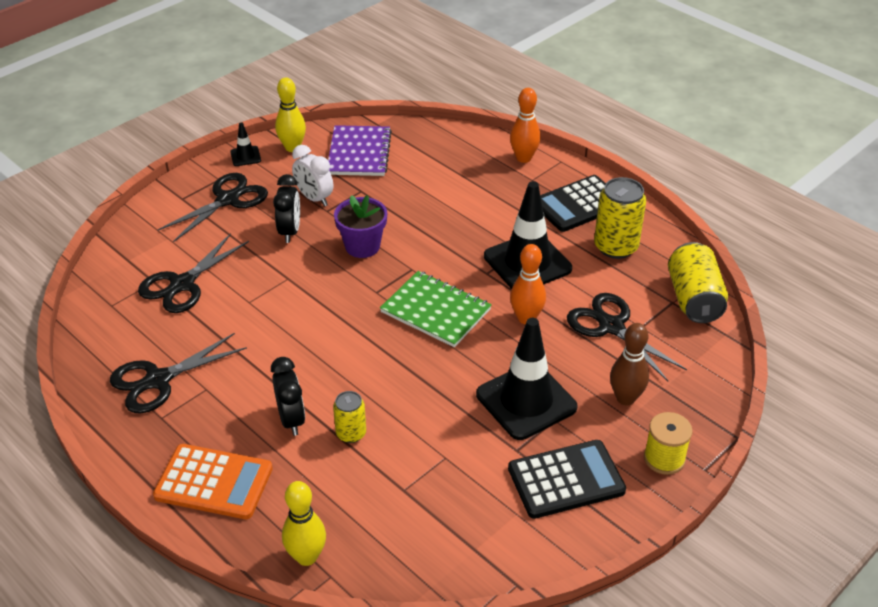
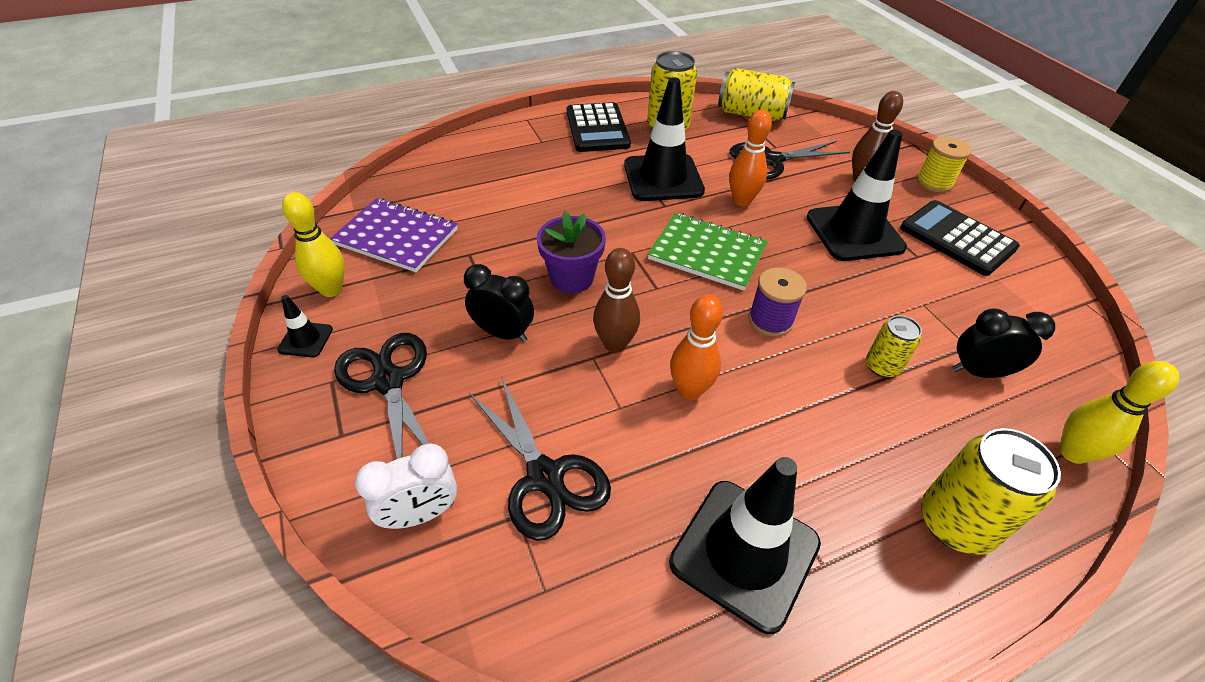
camera: 70 degrees left, 5 degrees up
black scissors [110,333,247,413] -> black traffic cone [669,457,821,634]
orange calculator [153,444,273,519] -> yellow can [921,428,1061,555]
black clock [271,357,305,436] -> black clock moved to [952,308,1055,378]
white clock [292,145,333,206] -> white clock moved to [355,444,457,529]
green notebook [380,271,492,347] -> green notebook turned 60 degrees clockwise [648,213,768,291]
black calculator [508,440,626,519] -> black calculator turned 45 degrees counterclockwise [900,200,1020,276]
orange bowling pin [510,88,541,163] -> orange bowling pin moved to [670,295,723,400]
none -> brown bowling pin [593,248,640,353]
none -> purple spool [748,267,807,337]

